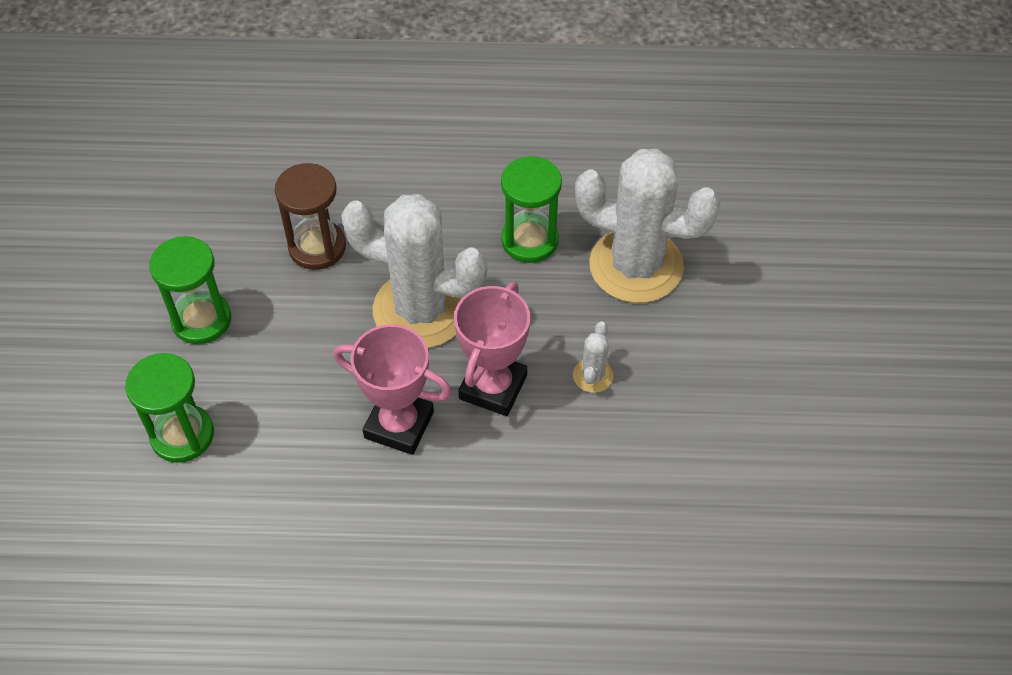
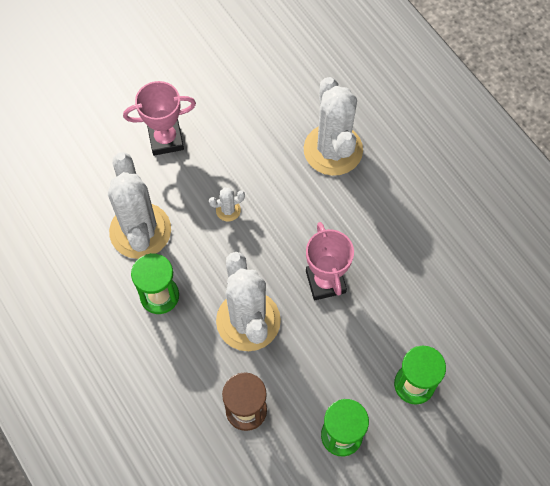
camera: 125 degrees left, 10 degrees up
pink trophy [454,282,530,416] -> pink trophy moved to [123,81,196,156]
none -> white cactus [304,77,363,176]

